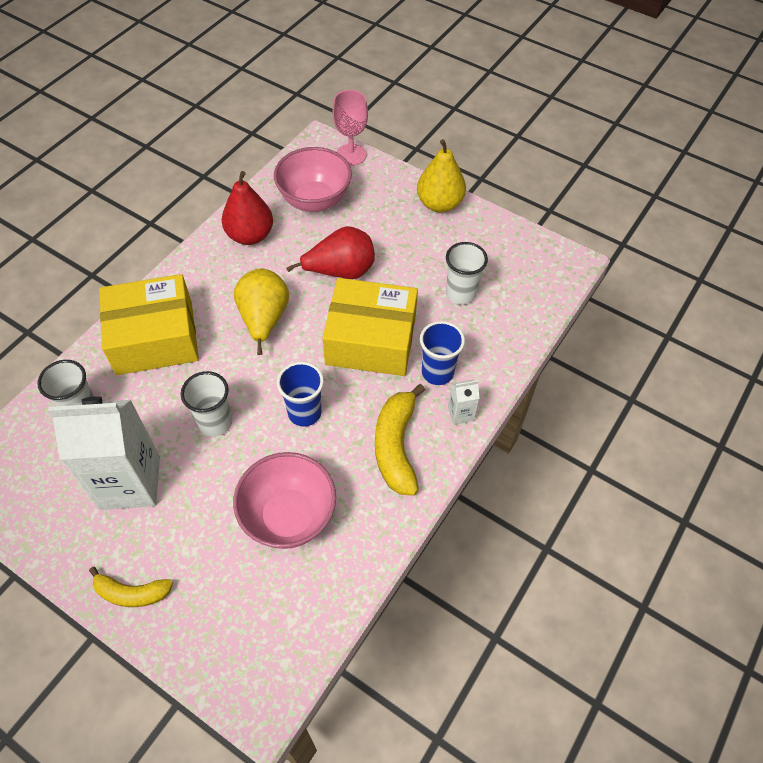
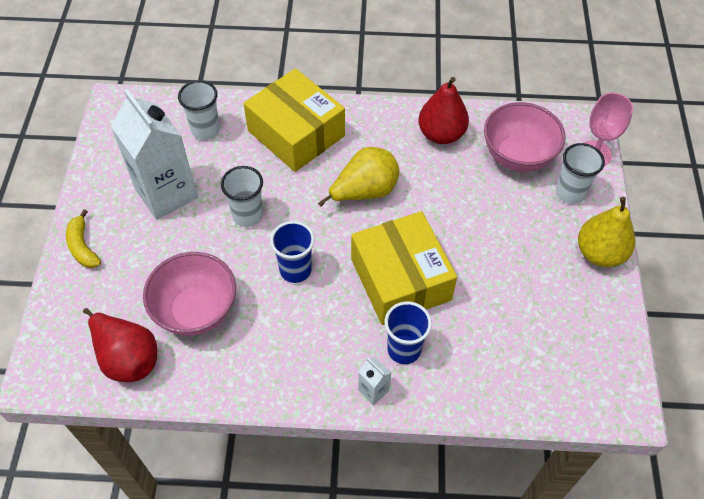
camera: 60 degrees right, 0 degrees up
red pear [286,226,375,279] -> red pear moved to [83,308,157,382]
yellow banana [375,384,425,496] -> none
white cup [446,242,488,305] -> white cup moved to [556,143,605,204]

